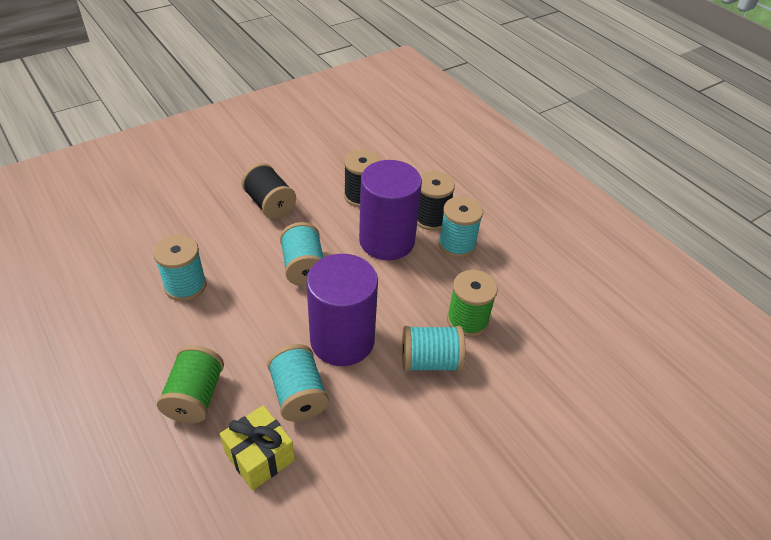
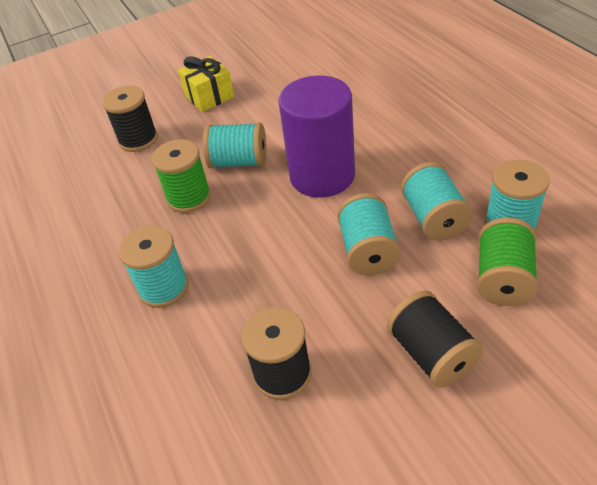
camera: 165 degrees left, 0 degrees up
green spool [157,345,224,423] -> green spool moved to [477,217,538,306]
yellow gift [220,405,295,490] -> yellow gift moved to [178,56,235,112]
turquoise spool [267,344,329,422] -> turquoise spool moved to [401,162,473,241]
purple cylinder [359,160,422,260] -> none
black spool [417,171,455,231] -> black spool moved to [102,85,158,152]

